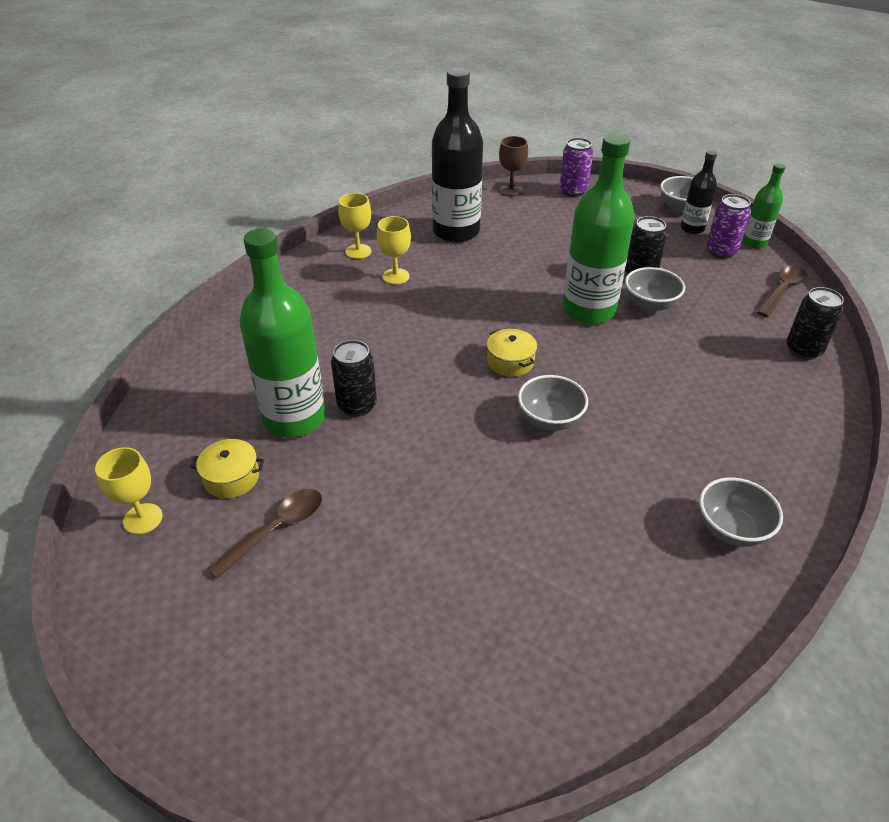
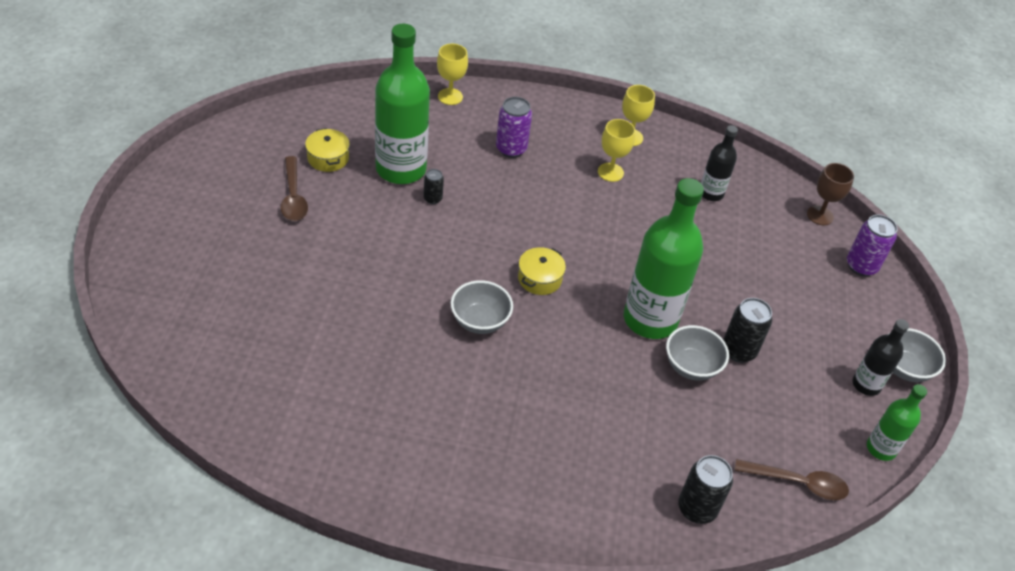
camera: 60 degrees right, 5 degrees up
yellow goblet [95,447,163,534] -> yellow goblet moved to [437,44,468,105]
brown spoon [208,489,322,579] -> brown spoon turned 60 degrees clockwise [281,156,308,221]
black can [331,340,377,417] -> black can [423,169,444,204], size x0.57
black bottle [432,68,483,243] -> black bottle [701,125,738,201], size x0.52
grey bowl [699,477,783,547] -> none
purple can [707,194,751,259] -> purple can moved to [496,97,532,158]

